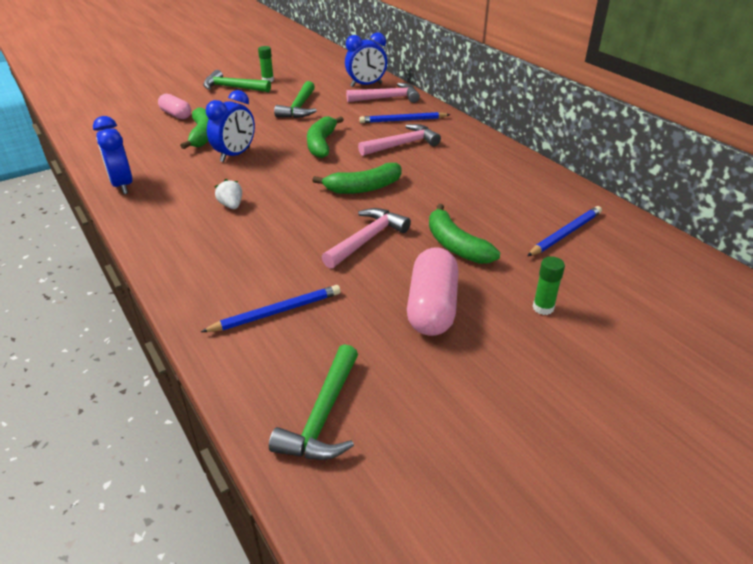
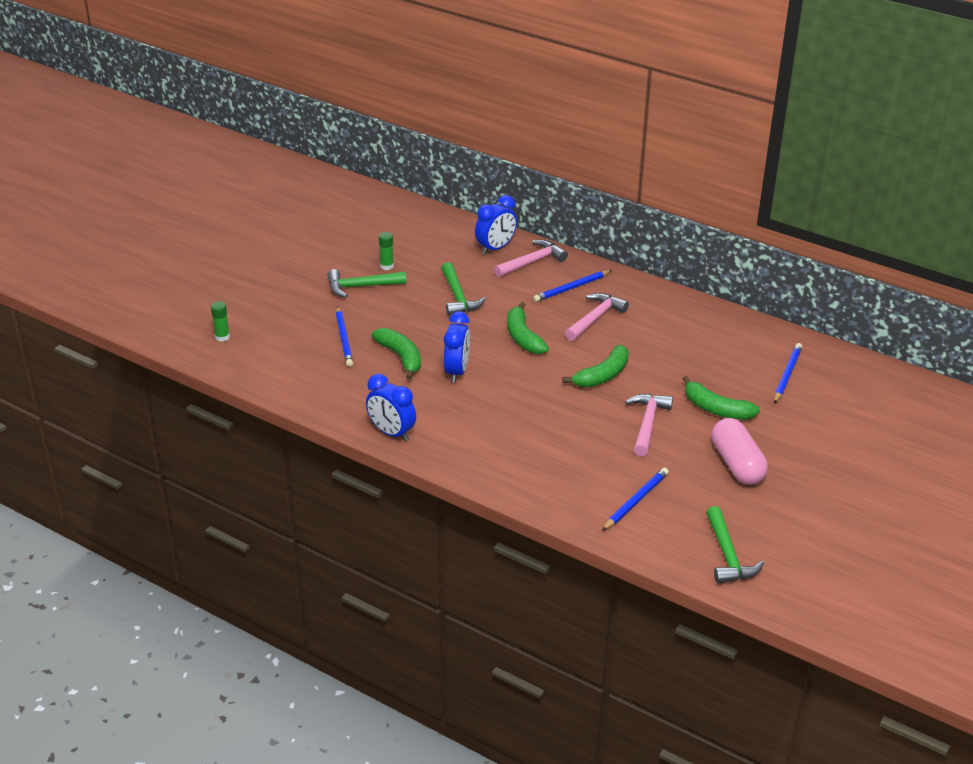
camera: 25 degrees left, 0 degrees up
pink capsule [158,94,191,119] -> blue pencil [336,306,353,367]
white strawberry [215,179,242,209] -> none
green glue stick [533,256,565,315] -> green glue stick moved to [211,301,230,342]

